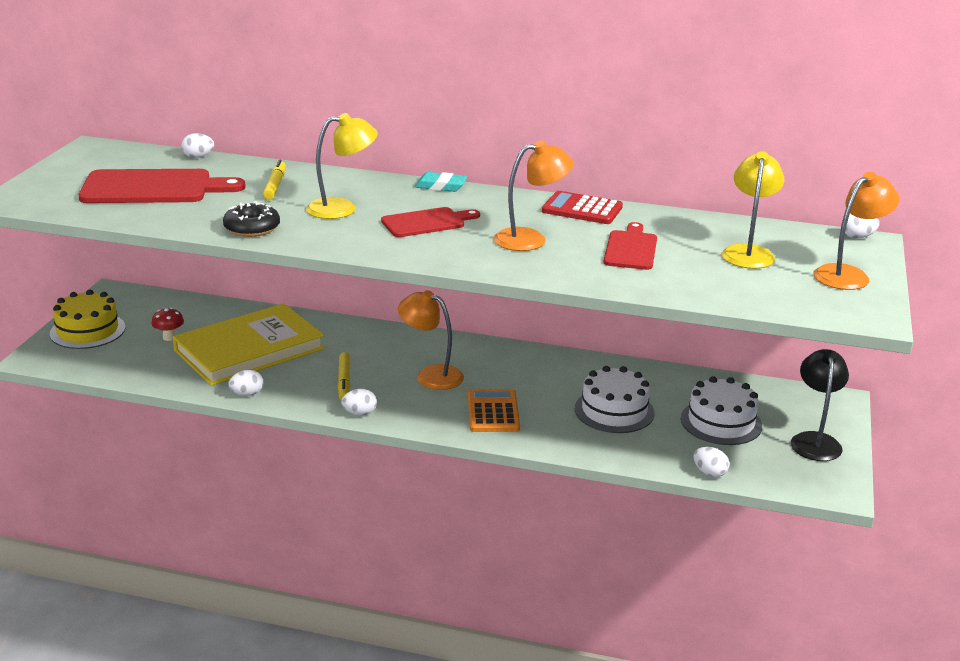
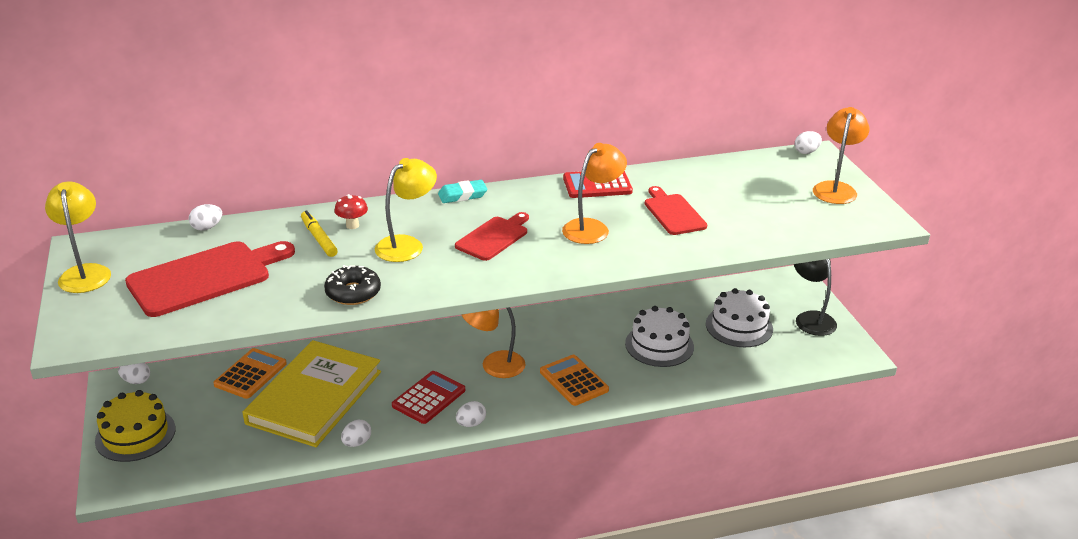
camera: 30 degrees left, 5 degrees up
red mushroom [152,308,184,341] -> red mushroom moved to [334,194,368,229]
yellow marker [338,352,351,400] -> red calculator [392,371,465,424]
white egg [693,447,729,477] -> white egg moved to [118,363,150,384]
yellow lamp [722,151,784,269] -> yellow lamp moved to [45,182,111,293]
none -> orange calculator [214,348,287,399]

